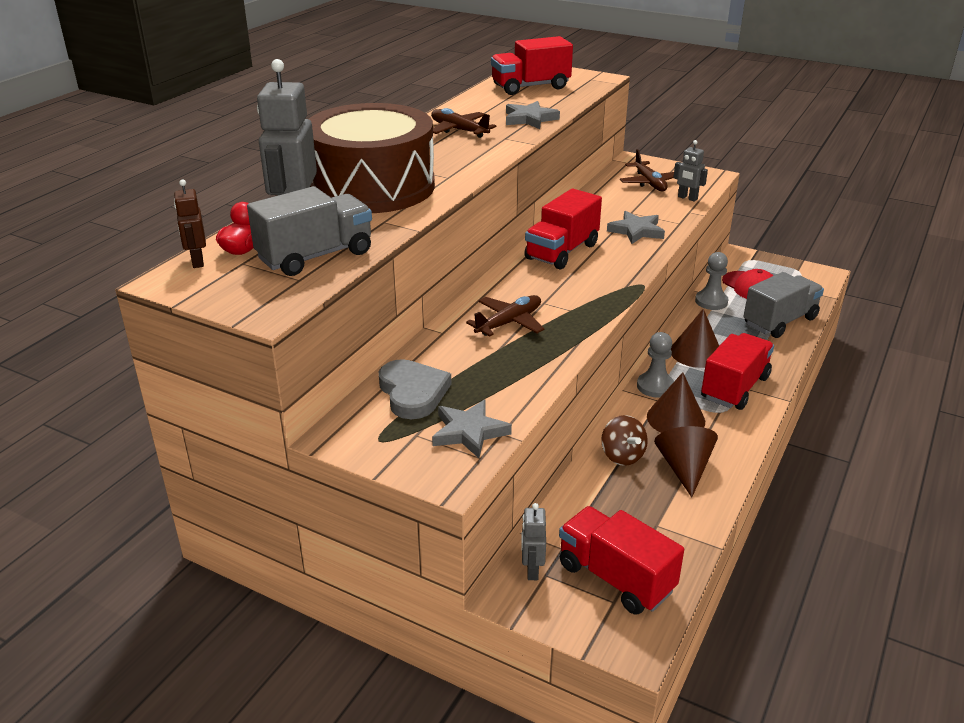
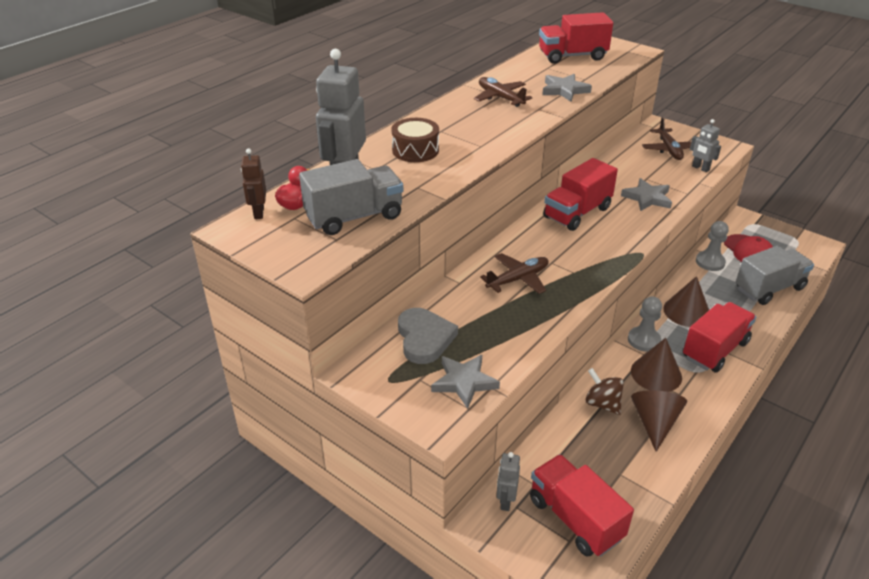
camera: 10 degrees right, 5 degrees up
brown drum [309,103,435,213] -> brown drum [391,118,439,162], size x0.44
brown spinning top [601,415,648,466] -> brown spinning top turned 150 degrees clockwise [585,368,624,415]

